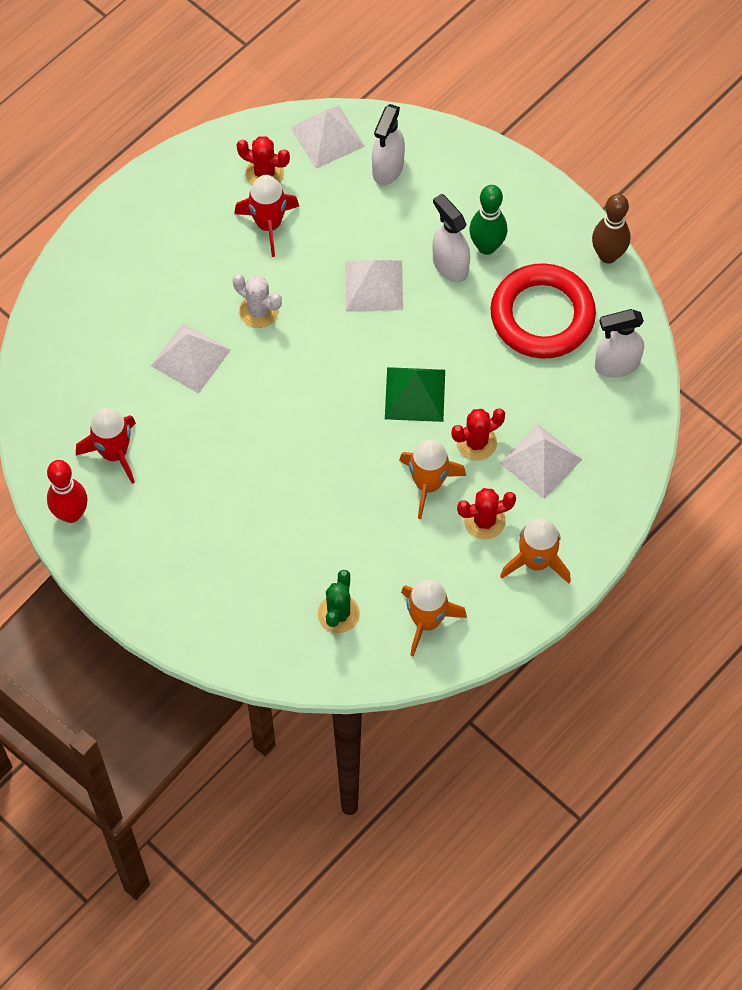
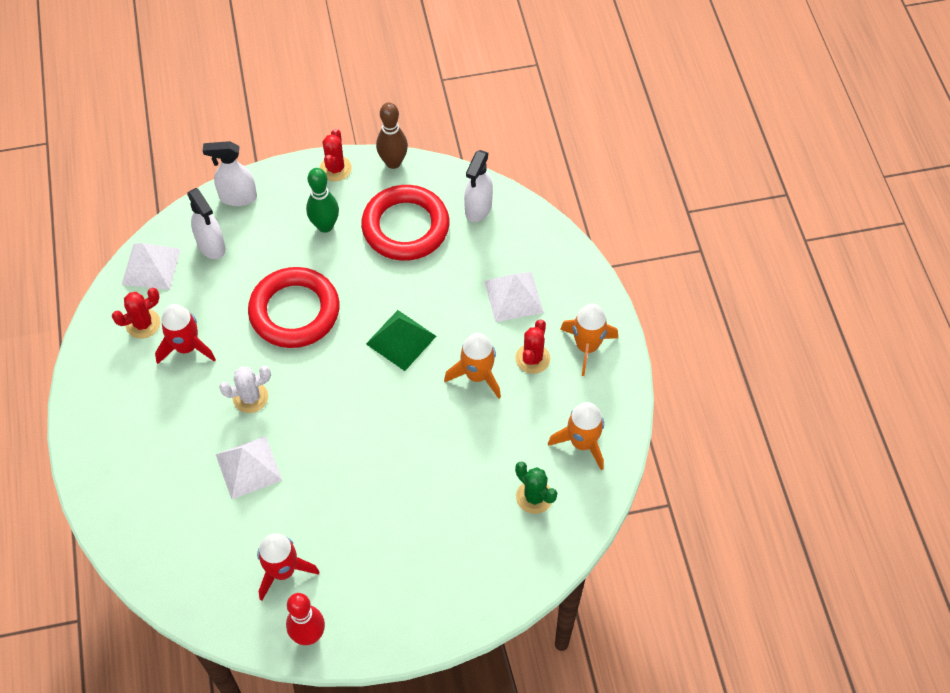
camera: 55 degrees left, 5 degrees down
white pyramid [345,260,403,311] -> red ring [248,267,340,348]
white spray bottle [432,194,470,282] -> white spray bottle moved to [203,141,257,206]
red cactus [451,408,505,461] -> red cactus moved to [320,129,352,181]

